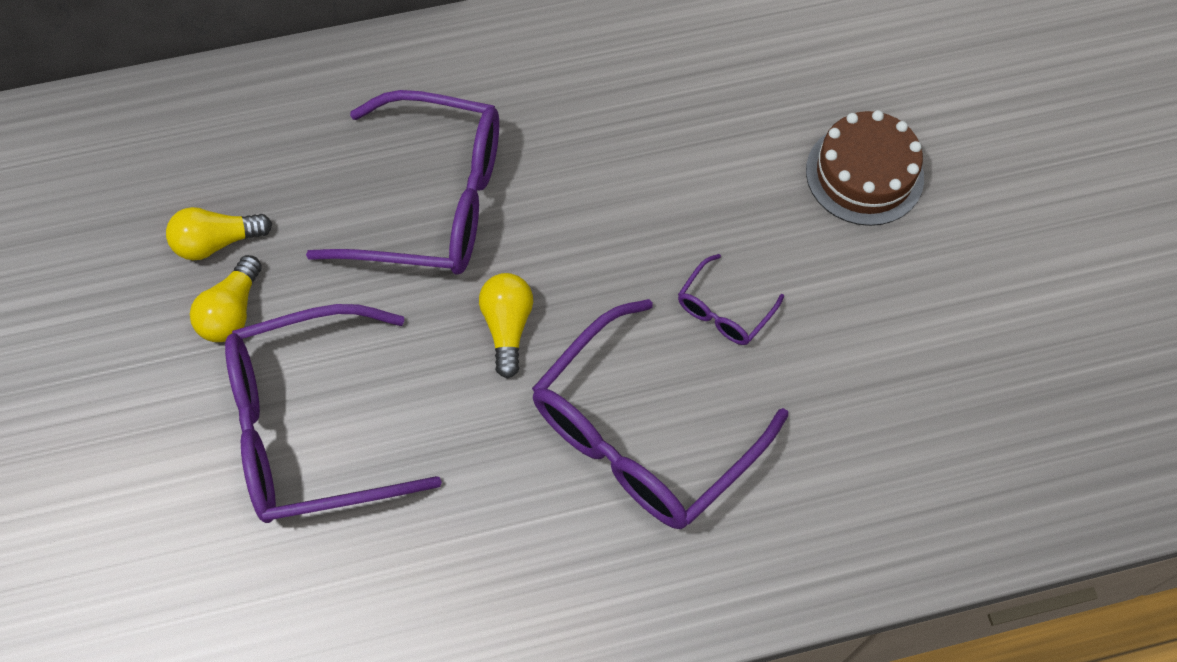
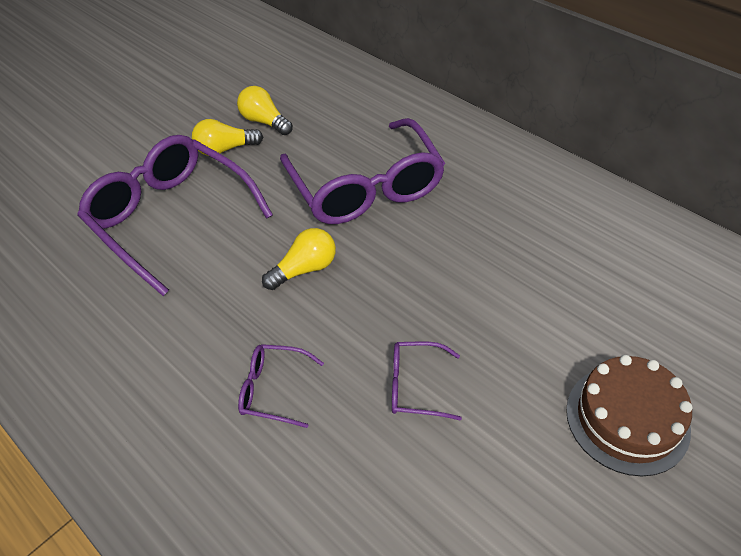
camera: 60 degrees right, 15 degrees down
purple glasses [532,299,788,529] -> purple glasses [238,344,324,428], size x0.44

